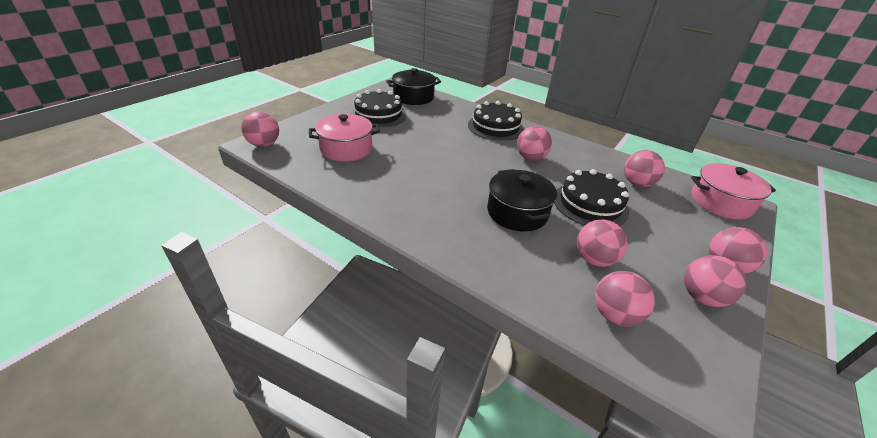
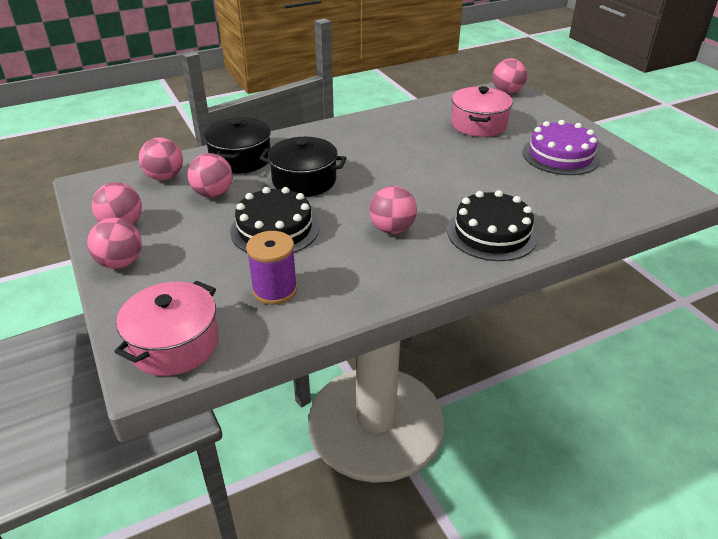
camera: 120 degrees right, 0 degrees up
black cake [351,89,406,128] -> purple cake [522,120,600,175]
black pot [386,68,441,105] -> black pot moved to [204,117,271,174]
pink ball [624,150,665,187] -> purple spool [246,231,297,305]

